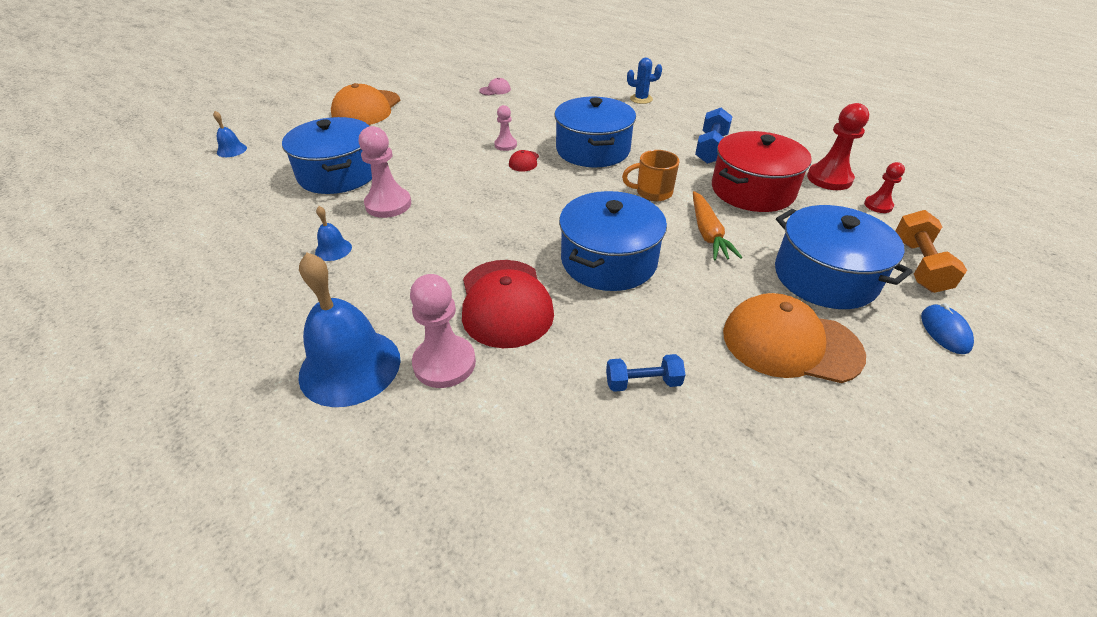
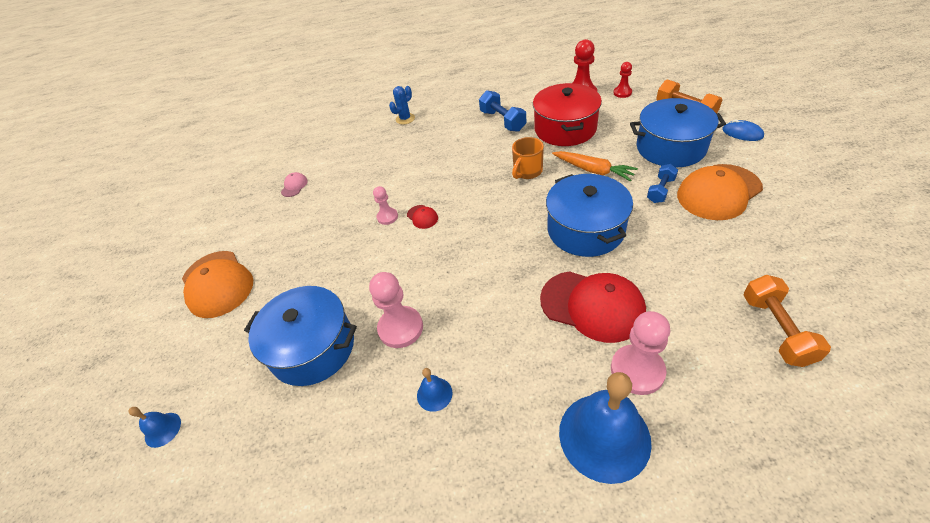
camera: 45 degrees left, 5 degrees up
blue pot [554,97,636,167] -> none
blue dumbbell [606,354,686,392] -> blue dumbbell moved to [647,164,678,203]
none -> orange dumbbell [743,275,831,367]

